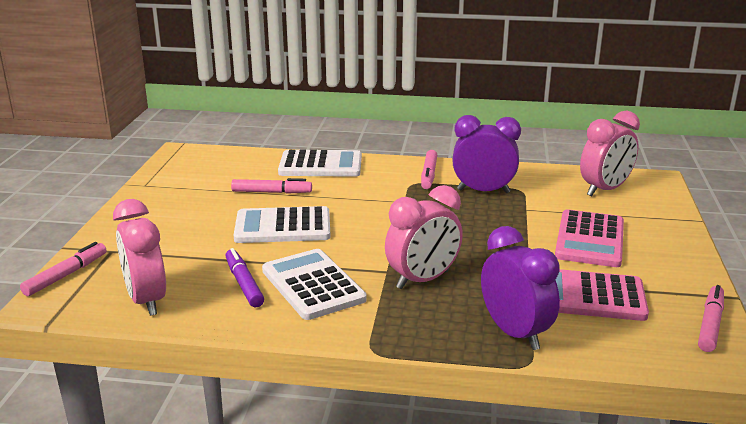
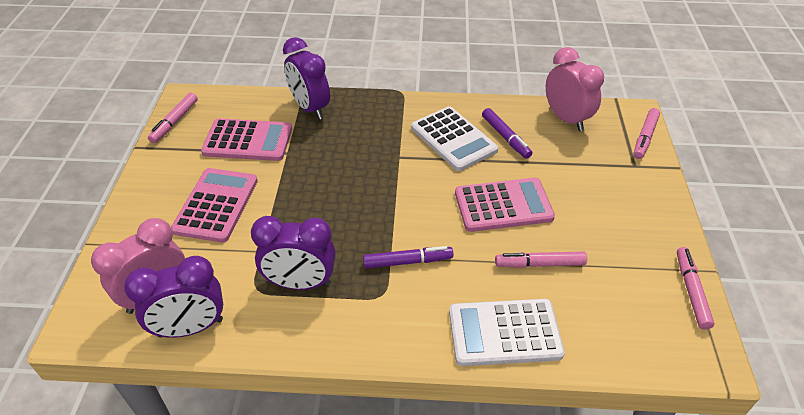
camera: 175 degrees right, 20 degrees up
white calculator [234,206,330,243] -> pink calculator [455,178,555,232]
pink clock [385,185,463,289] -> none
pink marker [421,150,437,189] -> pink marker moved to [677,247,715,330]
none -> purple clock [124,256,223,338]
none -> purple marker [363,246,453,268]

